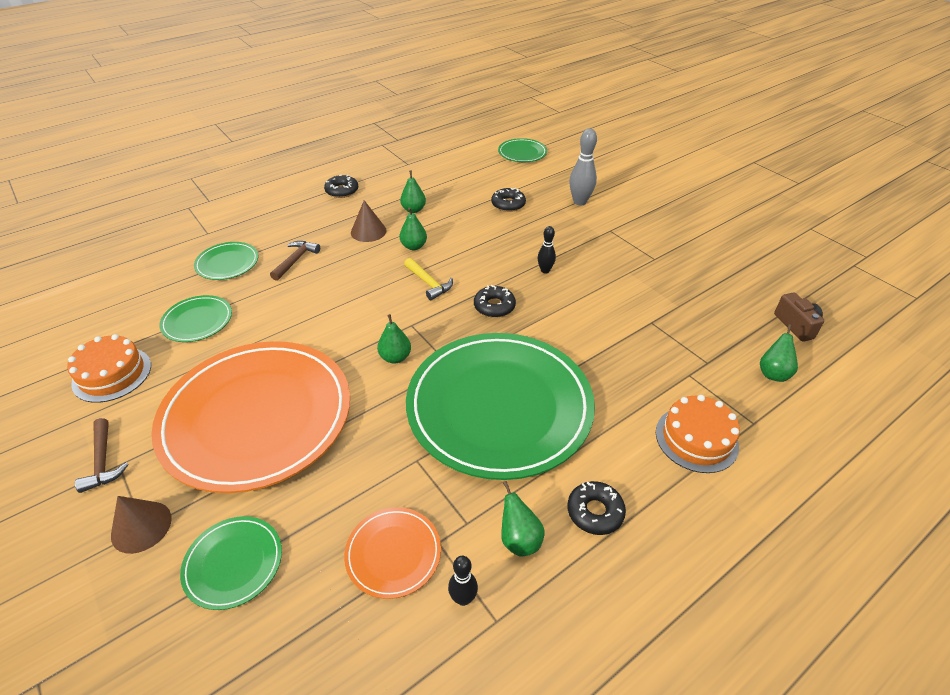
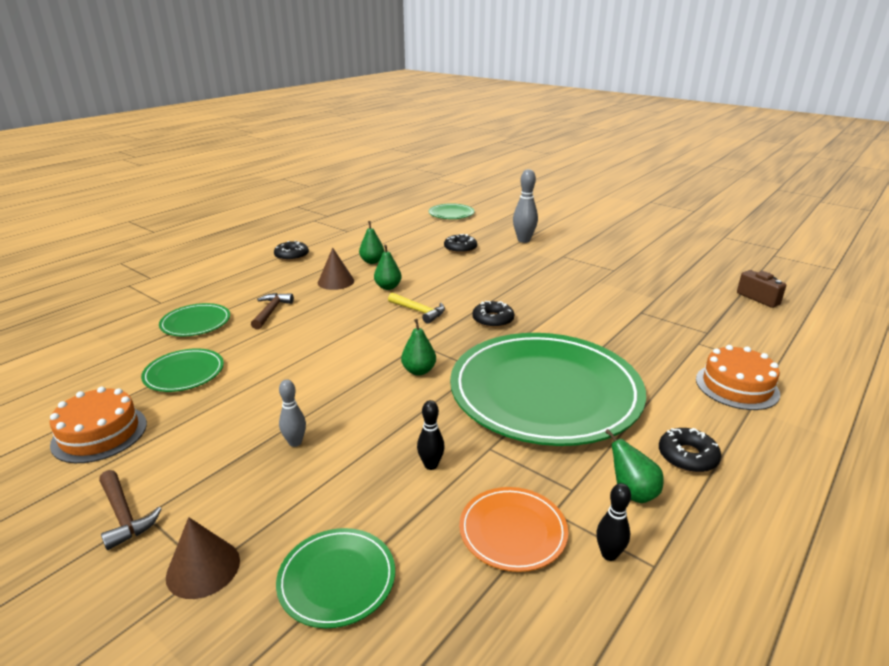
camera: 15 degrees left, 15 degrees down
orange plate [151,341,350,493] -> grey bowling pin [279,380,306,447]
black bowling pin [538,226,556,274] -> black bowling pin moved to [417,400,445,470]
green pear [760,324,798,382] -> none

